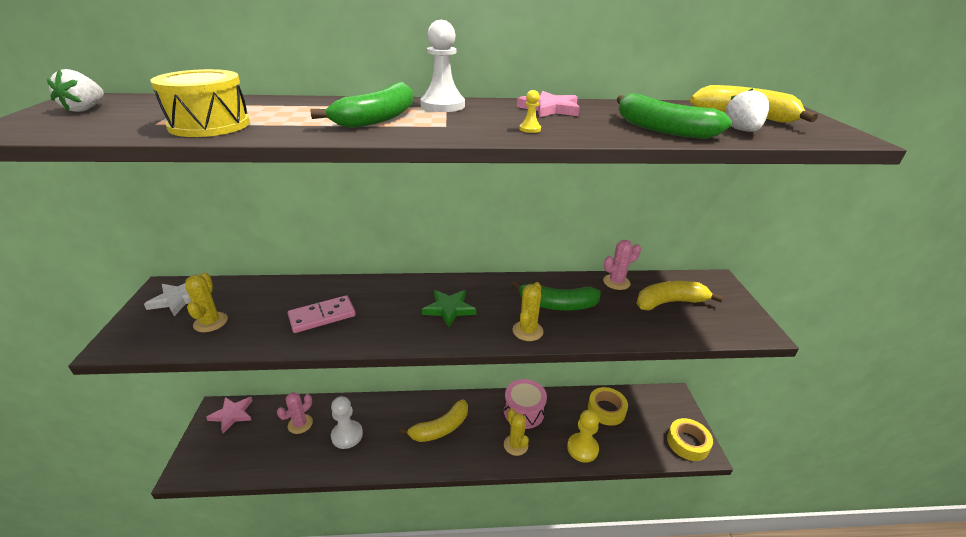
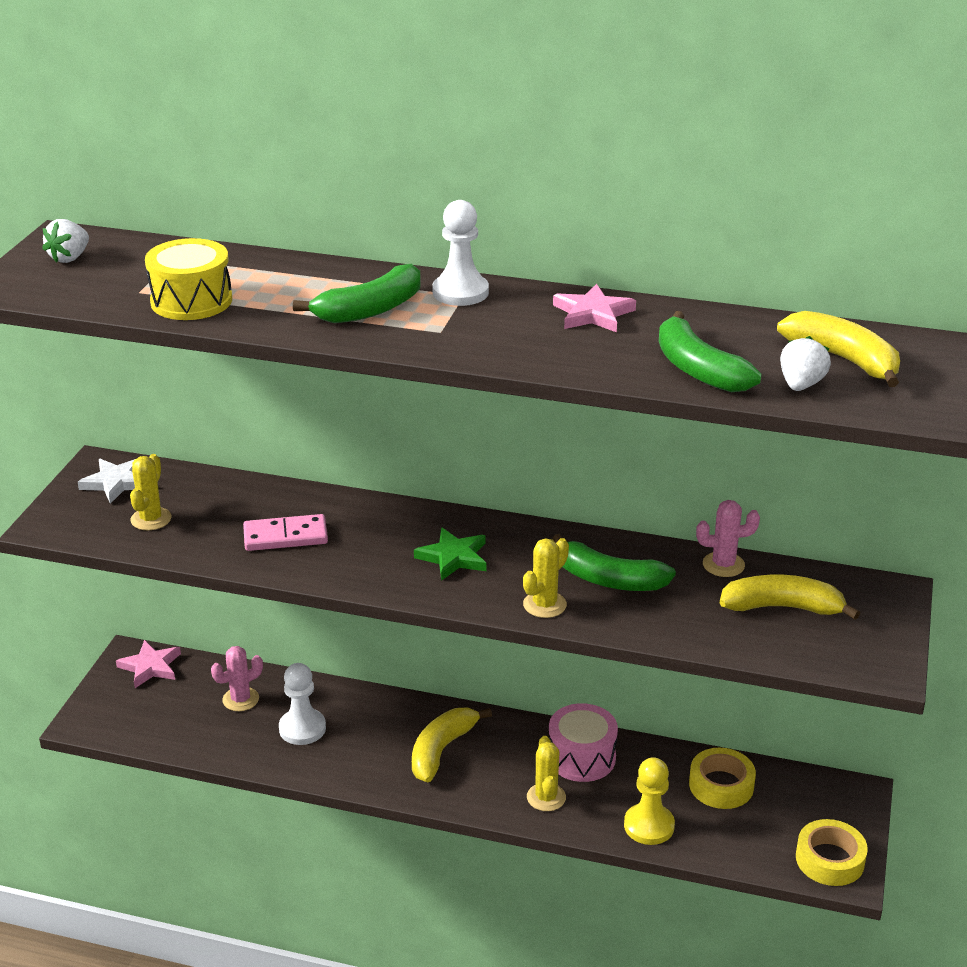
camera: 20 degrees right, 0 degrees up
yellow banana [399,400,468,442] -> yellow banana turned 135 degrees clockwise [412,708,492,782]
yellow pawn [519,90,541,133] -> none

